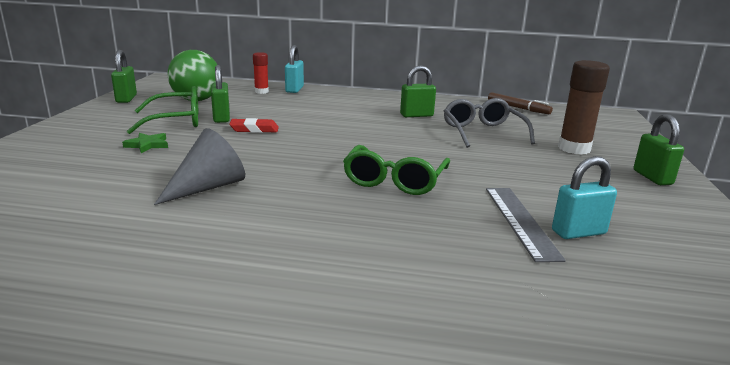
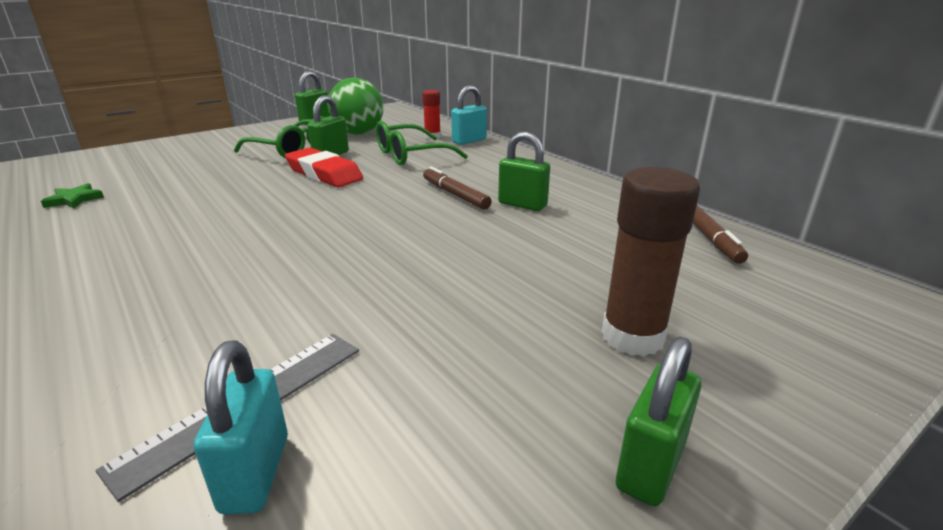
camera: 45 degrees right, 5 degrees up
green star [122,133,168,153] -> green star moved to [41,183,104,209]
grey cone [154,128,245,205] -> none
red eraser [229,118,279,133] -> red eraser [285,147,363,187], size x1.61
green glasses [343,145,450,195] -> green glasses moved to [376,121,468,165]
grey glasses [444,98,535,148] -> none
turquoise padlock [552,156,617,239] -> turquoise padlock turned 60 degrees clockwise [194,340,288,515]
none -> brown marker [423,166,492,210]

